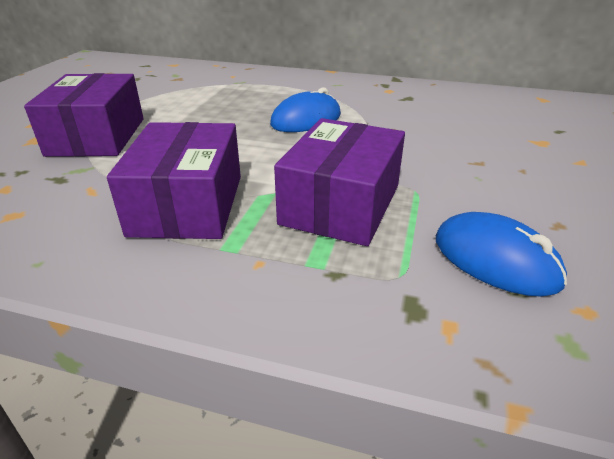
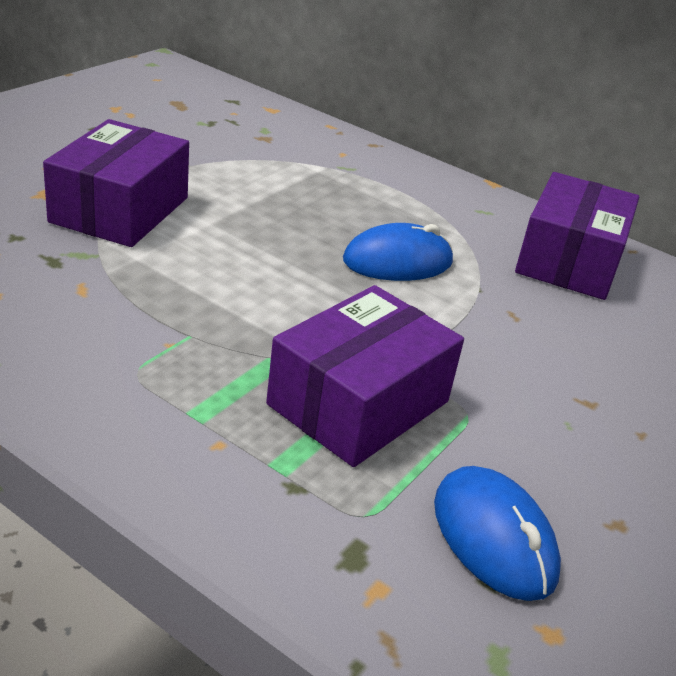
camera: 15 degrees right, 0 degrees up
purple box [107,122,241,239] -> purple box moved to [515,172,639,300]

